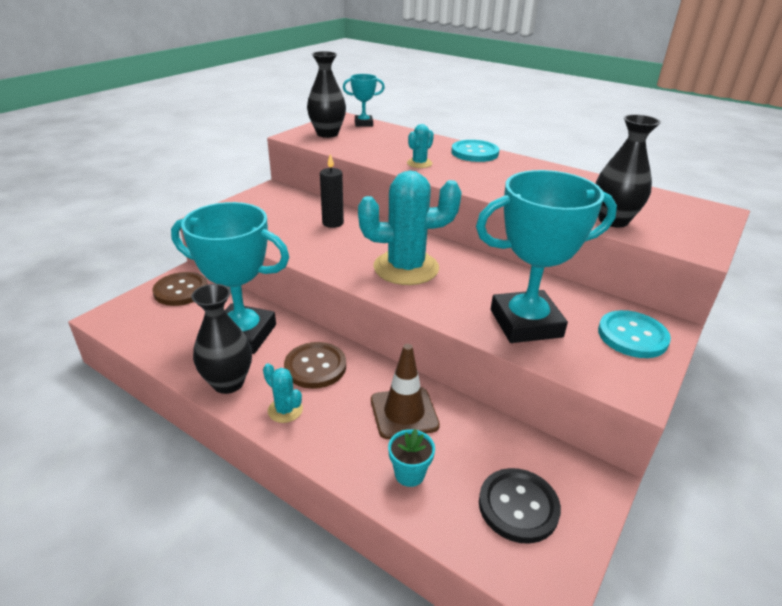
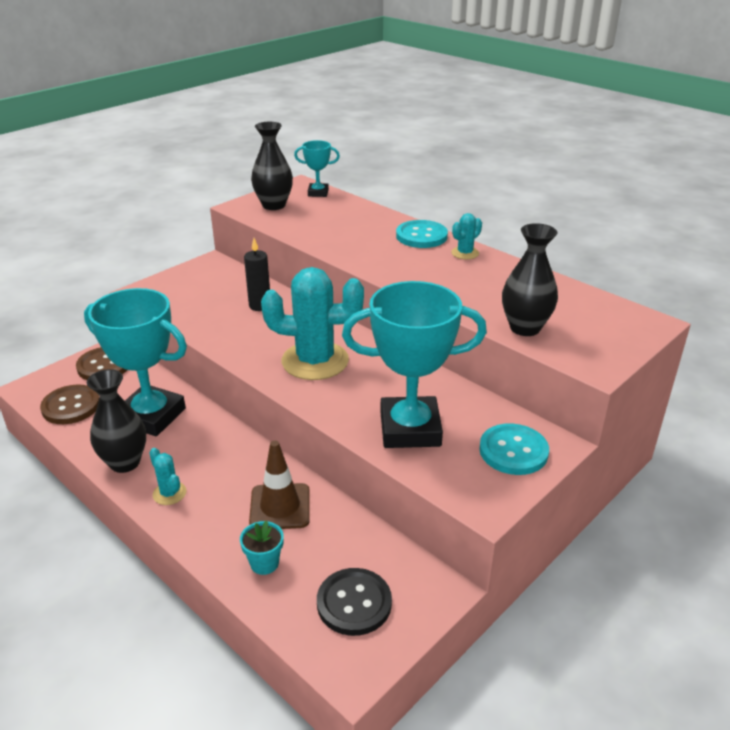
camera: 10 degrees right, 0 degrees up
brown button [284,342,346,389] -> brown button moved to [40,385,99,424]
turquoise cactus [407,124,434,168] -> turquoise cactus moved to [451,213,482,259]

